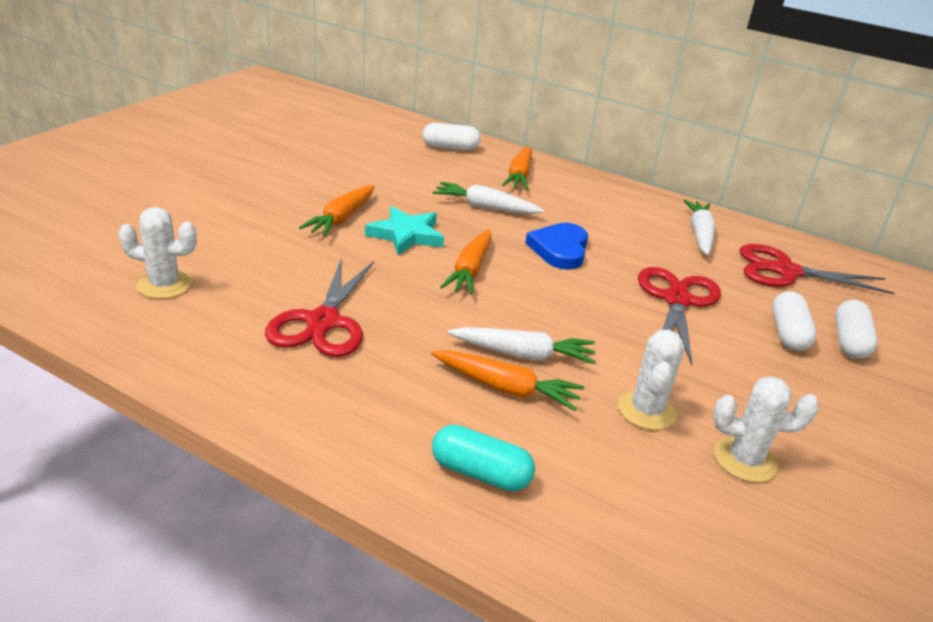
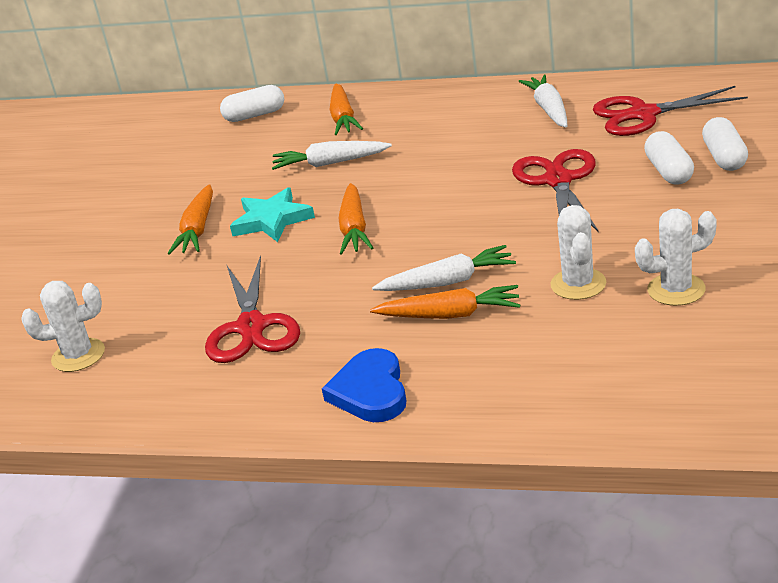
camera: 10 degrees left, 0 degrees up
turquoise capsule [432,425,535,491] -> none
blue heart [525,223,588,270] -> blue heart moved to [322,348,407,422]

